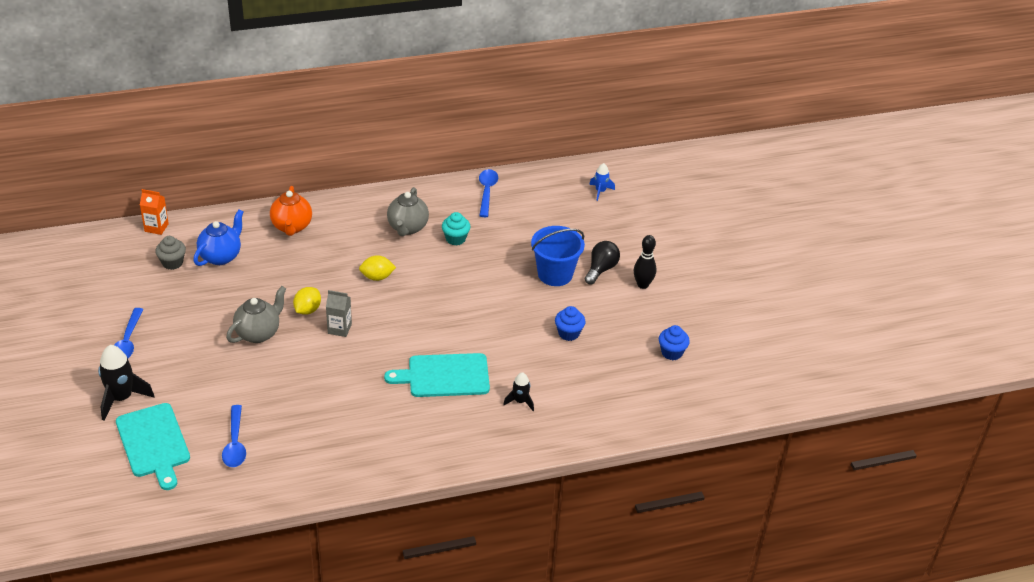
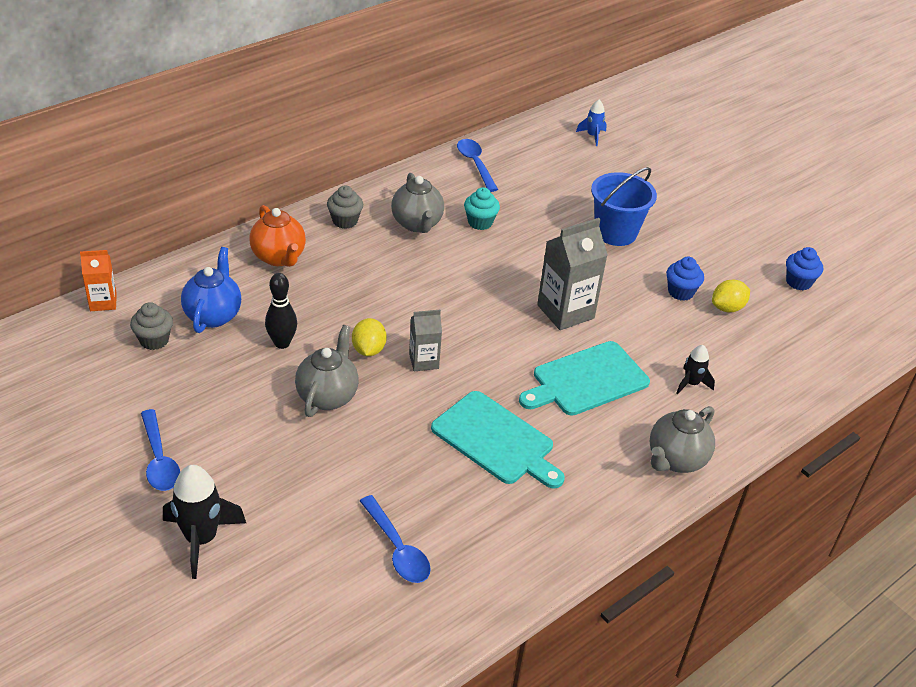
camera: 25 degrees left, 0 degrees up
turquoise cutting board [116,403,190,490] -> turquoise cutting board moved to [431,391,565,488]
yellow lemon [359,255,396,281] -> yellow lemon moved to [712,280,750,312]
black light bulb [585,241,620,285] -> none
black bowling pin [634,235,657,289] -> black bowling pin moved to [265,273,297,349]
none -> grey cupcake [327,185,363,229]
none -> grey carton [537,218,608,330]
none -> grey teapot [650,406,715,473]

